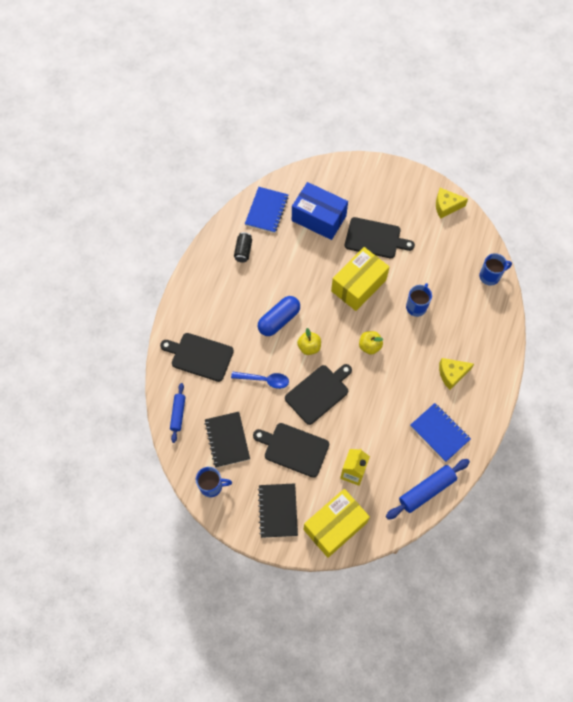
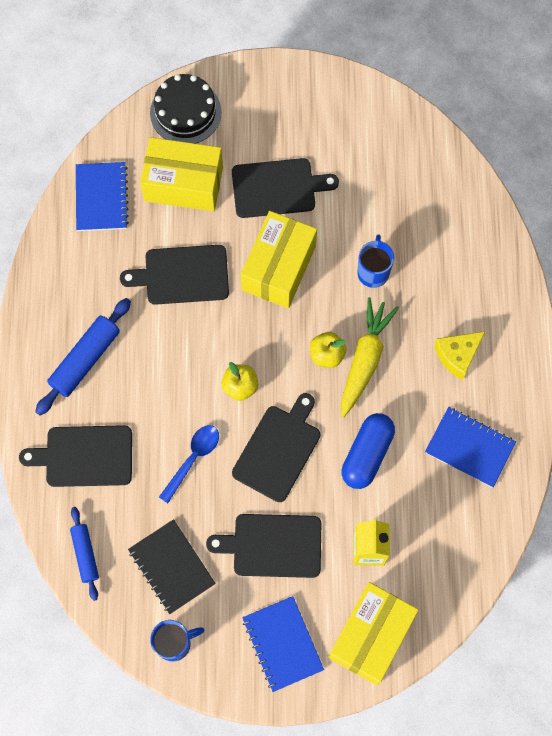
camera: 20 degrees left, 5 degrees up
blue spoon [231,372,289,389] -> blue spoon turned 45 degrees counterclockwise [159,425,219,503]
black can [234,232,252,263] -> none
blue capsule [258,296,300,336] -> blue capsule moved to [341,413,395,489]
black notebook [258,483,298,538] -> blue notebook [242,596,324,692]
blue box [292,182,348,240] -> yellow box [140,137,223,212]
blue rolling pin [386,459,470,520] -> blue rolling pin moved to [35,298,131,415]
yellow cheese [436,188,468,219] -> none
blue mug [479,253,512,286] -> none
none -> black cutting board [120,245,229,305]
none -> black cake [150,74,221,144]
none -> yellow carrot [341,297,399,418]

